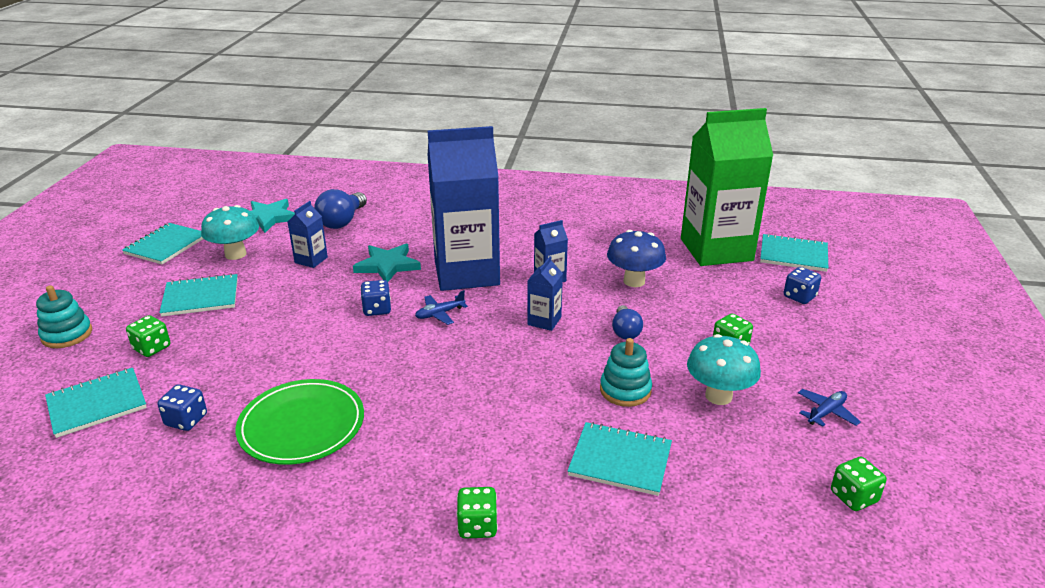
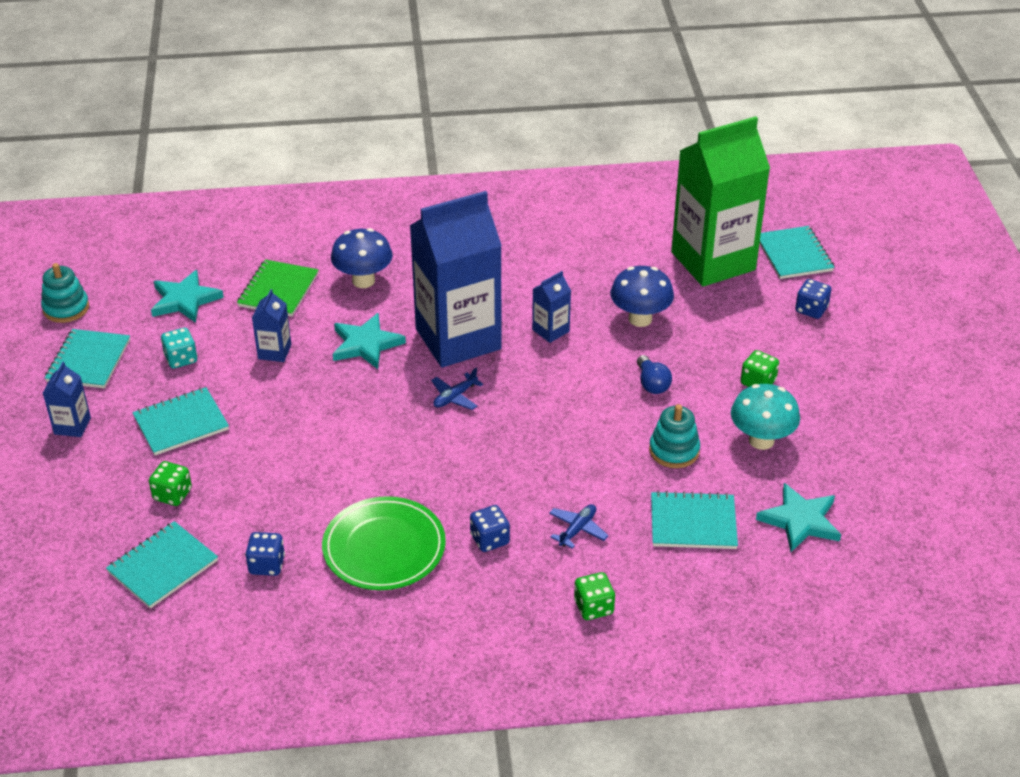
camera: 15 degrees left, 10 degrees up
turquoise stacking toy [36,285,92,348] -> turquoise stacking toy moved to [41,263,89,323]
turquoise mushroom [201,205,259,260] -> turquoise dice [161,328,197,369]
blue light bulb [314,189,367,229] -> green notebook [237,259,318,317]
blue dice [360,280,391,316] -> blue dice moved to [470,505,510,552]
blue carton [527,256,563,331] -> blue carton moved to [43,362,91,437]
turquoise notebook [760,233,828,272] -> turquoise notebook turned 75 degrees clockwise [759,226,834,279]
blue plane [798,389,861,427] -> blue plane moved to [549,504,609,549]
green dice [831,457,886,511] -> none
none -> blue mushroom [331,228,393,288]
none -> turquoise star [756,483,841,552]

